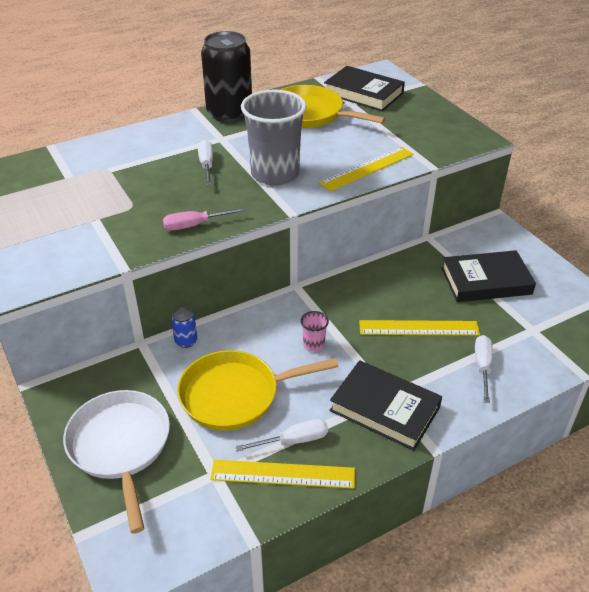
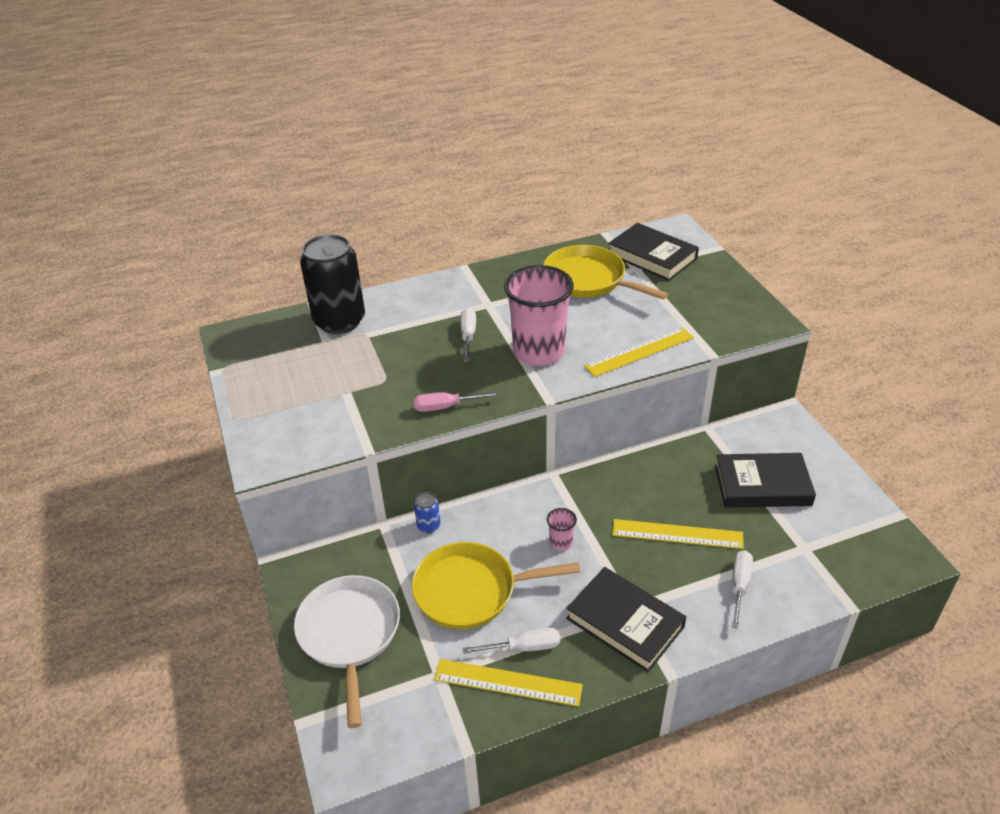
camera: 10 degrees right, 0 degrees up
black can [201,31,252,123] -> black can moved to [300,234,365,334]
grey cup [241,89,307,185] -> pink cup [504,265,574,366]

